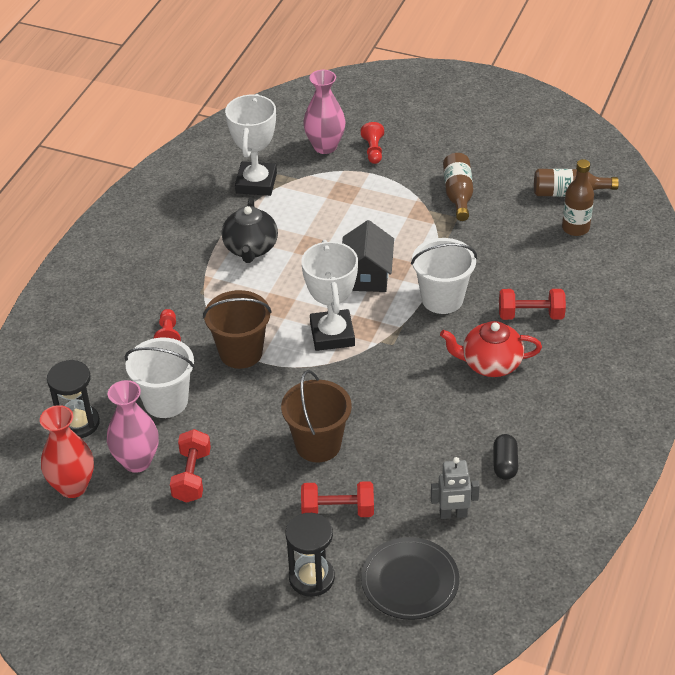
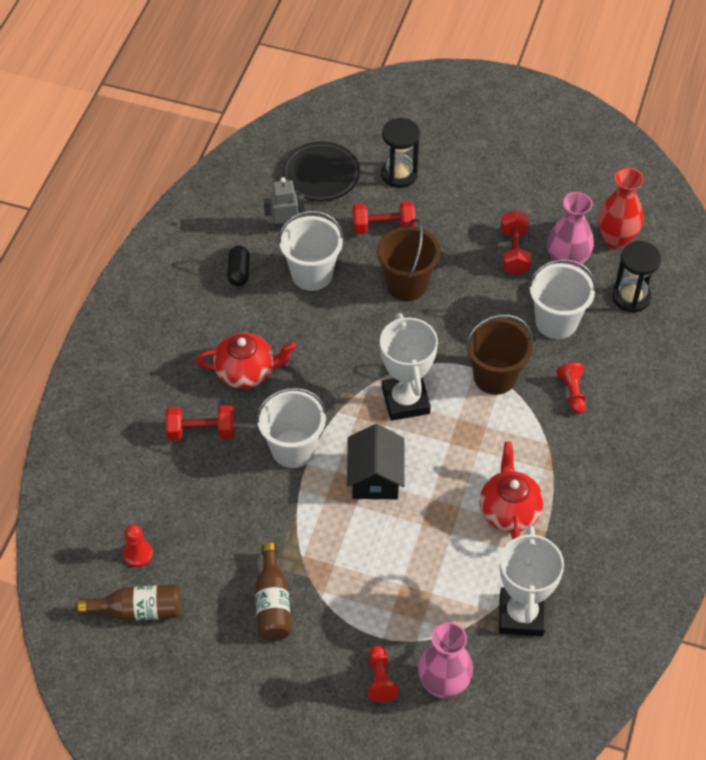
camera: 175 degrees right, 10 degrees up
black teapot [222,198,278,263] -> red teapot [480,442,544,540]
brown bottle [562,159,594,236] -> red pawn [123,524,153,567]
none -> white bucket [278,210,344,291]

